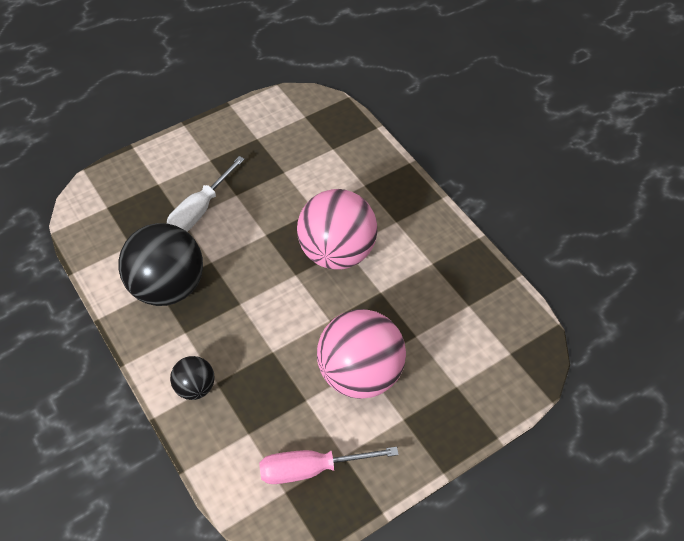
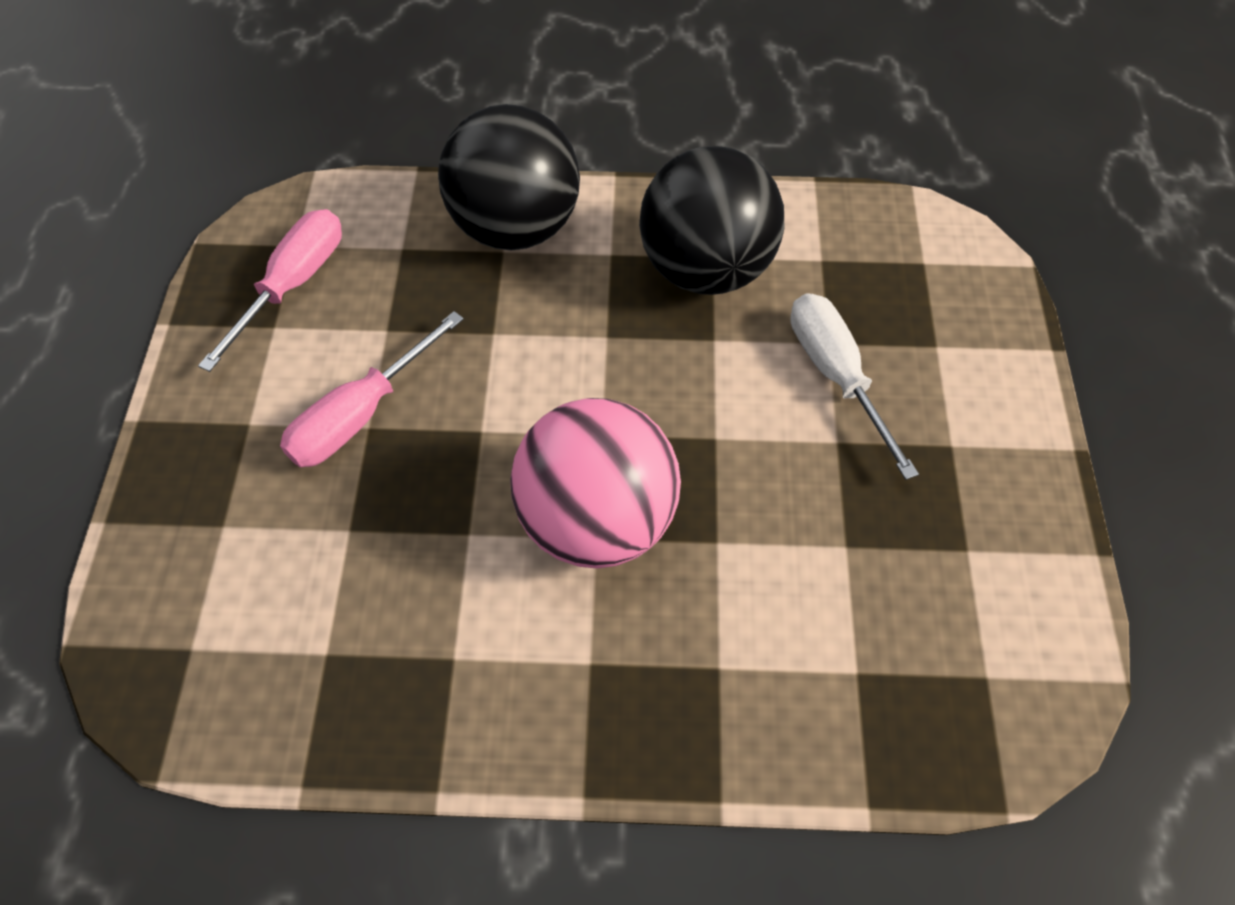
camera: 125 degrees right, 5 degrees up
black ball [170,356,214,400] -> black ball [438,104,580,250], size x2.02
pink ball [317,309,406,399] -> pink screwdriver [280,311,464,467]

